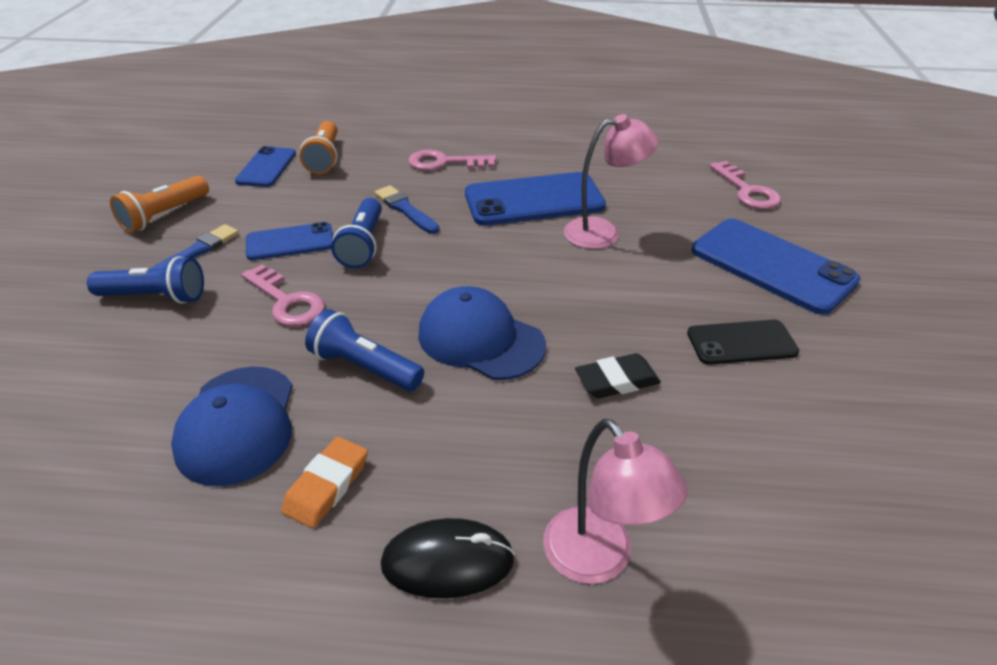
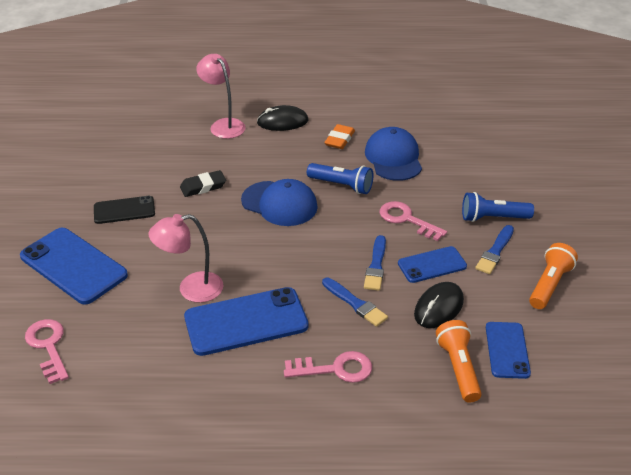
camera: 175 degrees right, 0 degrees up
blue flashlight [331,198,382,268] -> blue brush [364,235,386,291]
none -> black mouse [414,282,464,328]

